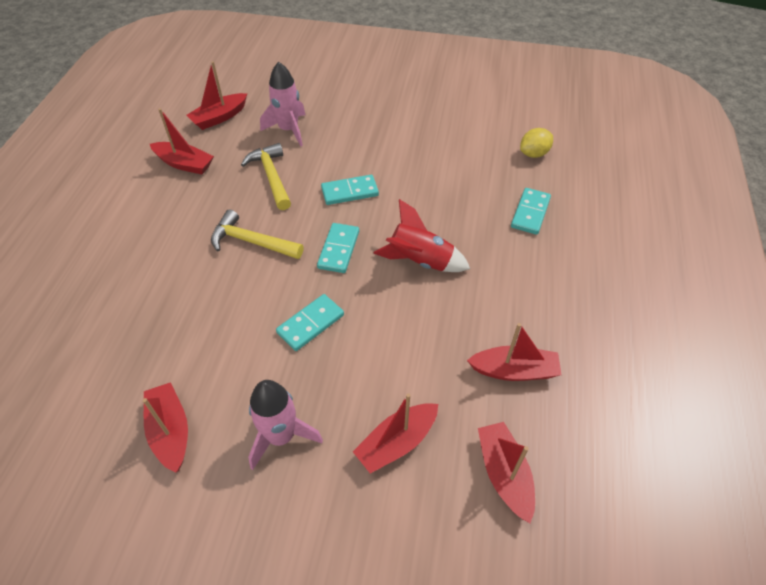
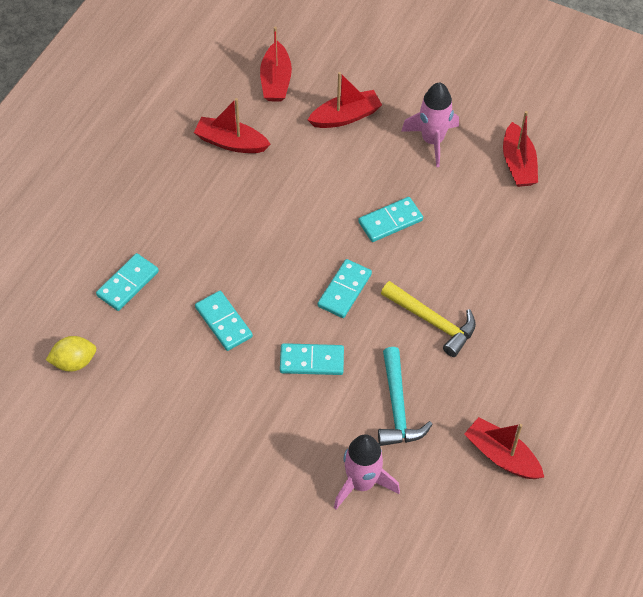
camera: 165 degrees left, 5 degrees up
red boat [186,61,247,130] -> none
yellow hammer [241,143,291,210] -> turquoise hammer [378,347,433,446]
red rocket [373,199,470,272] -> none
none -> turquoise domino [195,291,253,351]

